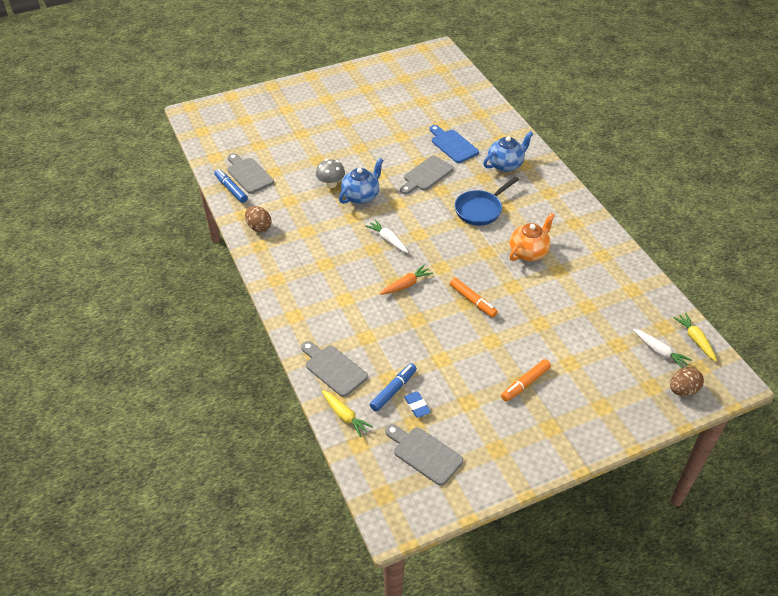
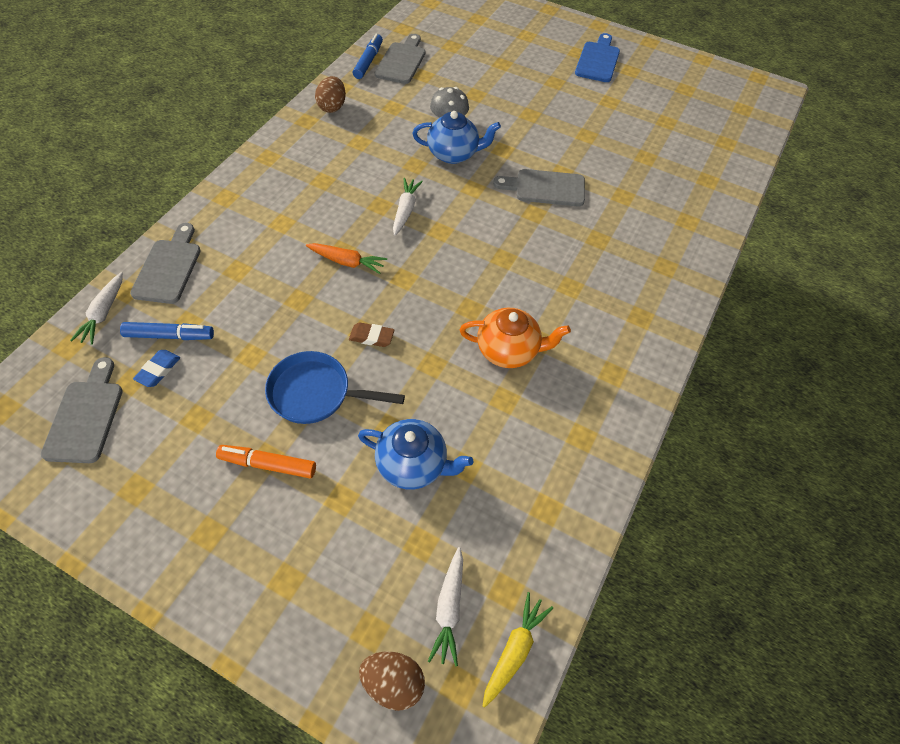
camera: 50 degrees right, 10 degrees up
yellow carrot [322,390,373,437] -> white carrot [70,272,123,345]
blue cutting board [429,125,479,163] -> blue cutting board moved to [575,33,620,82]
orange marker [450,278,498,318] -> brown eraser [349,322,395,347]
blue pan [455,177,519,226] -> blue pan moved to [265,351,405,424]
blue teapot [483,131,534,172] -> blue teapot moved to [358,419,473,490]

